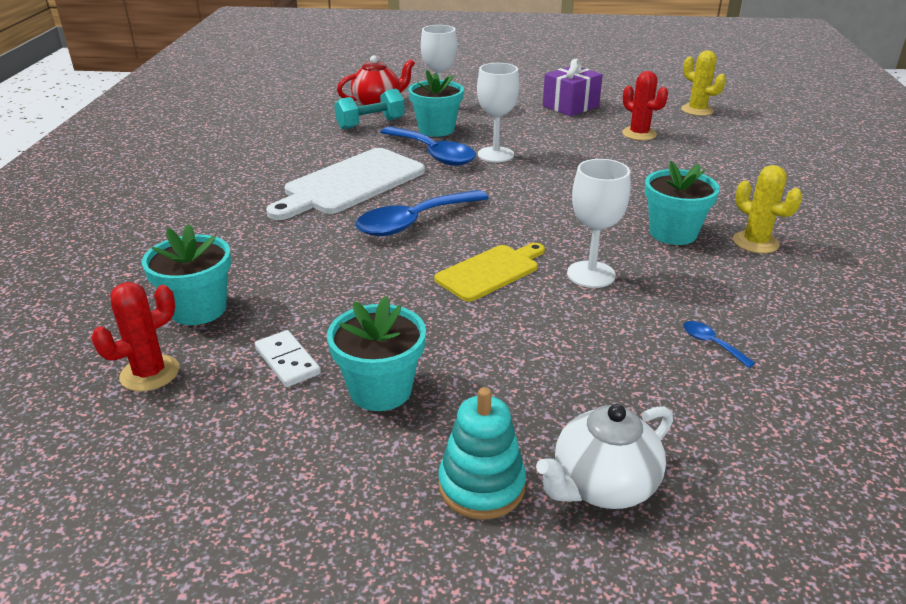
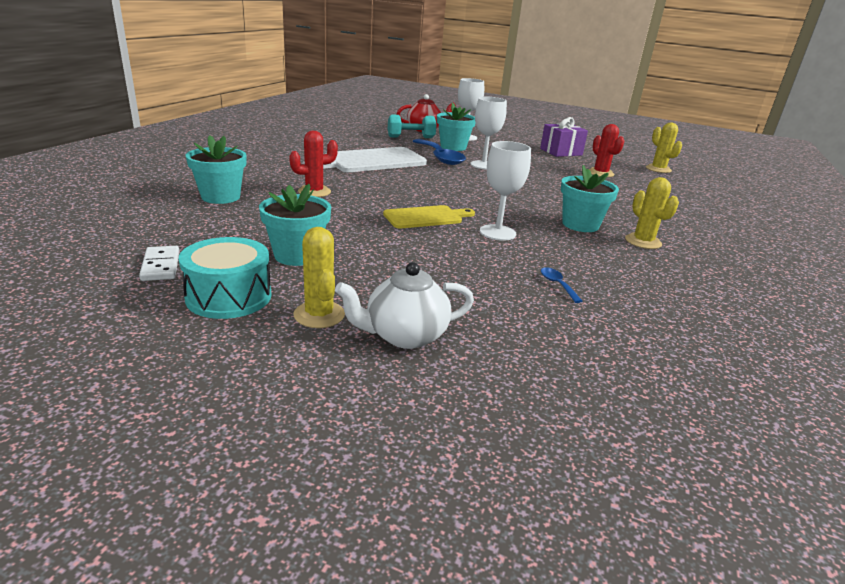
camera: 15 degrees right, 5 degrees down
red cactus [91,282,179,391] -> red cactus moved to [289,131,338,197]
white domino [255,330,321,387] -> white domino moved to [139,246,179,281]
blue spoon [355,190,489,236] -> none
turquoise stacking toy [438,387,526,520] -> yellow cactus [293,227,345,328]
none -> turquoise drum [179,237,271,319]

